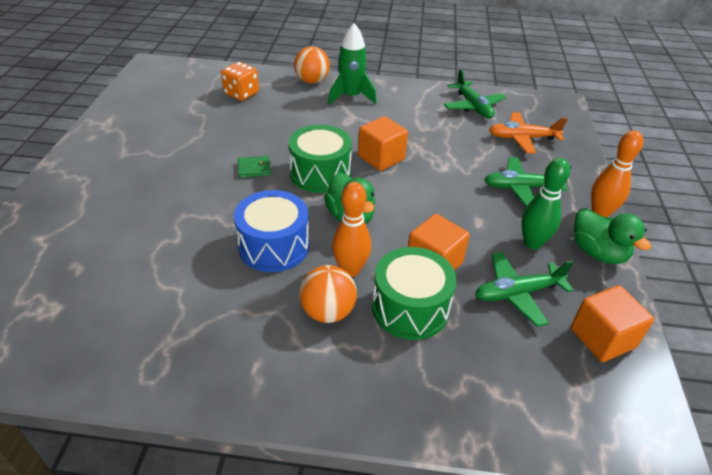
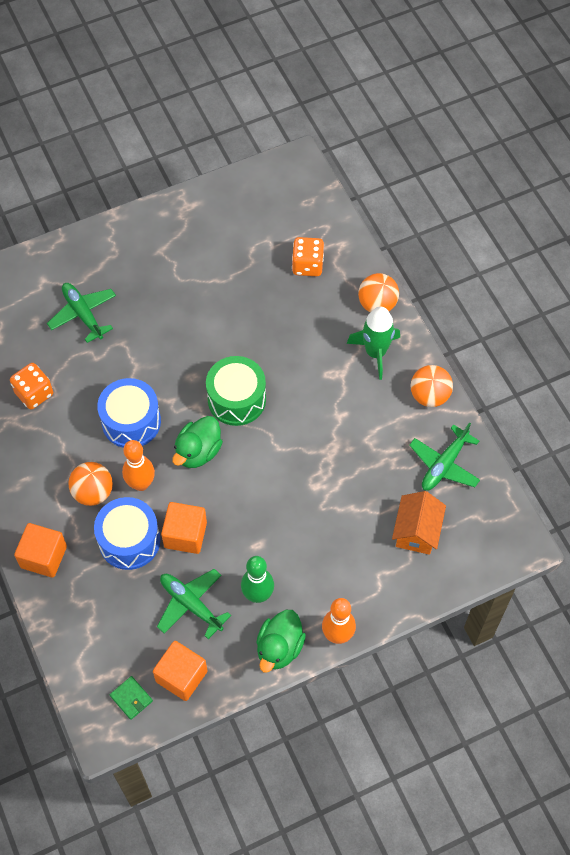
camera: 60 degrees right, 20 degrees up
green wallet [238,156,271,178] -> green wallet moved to [110,676,153,720]
orange cube [358,116,408,171] -> orange cube moved to [14,523,67,578]
green drum [372,247,457,340] -> blue drum [94,497,160,570]
green plane [484,157,572,207] -> green plane moved to [47,283,116,343]
orange plane [489,112,568,154] -> orange house [392,491,446,555]
none -> orange dice [10,363,53,409]
none -> orange ball [410,365,453,407]

